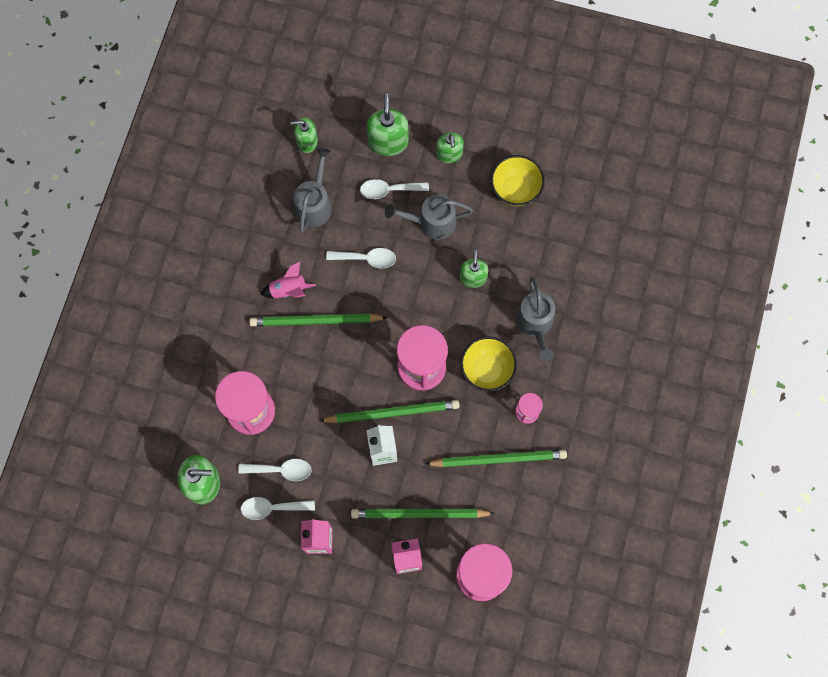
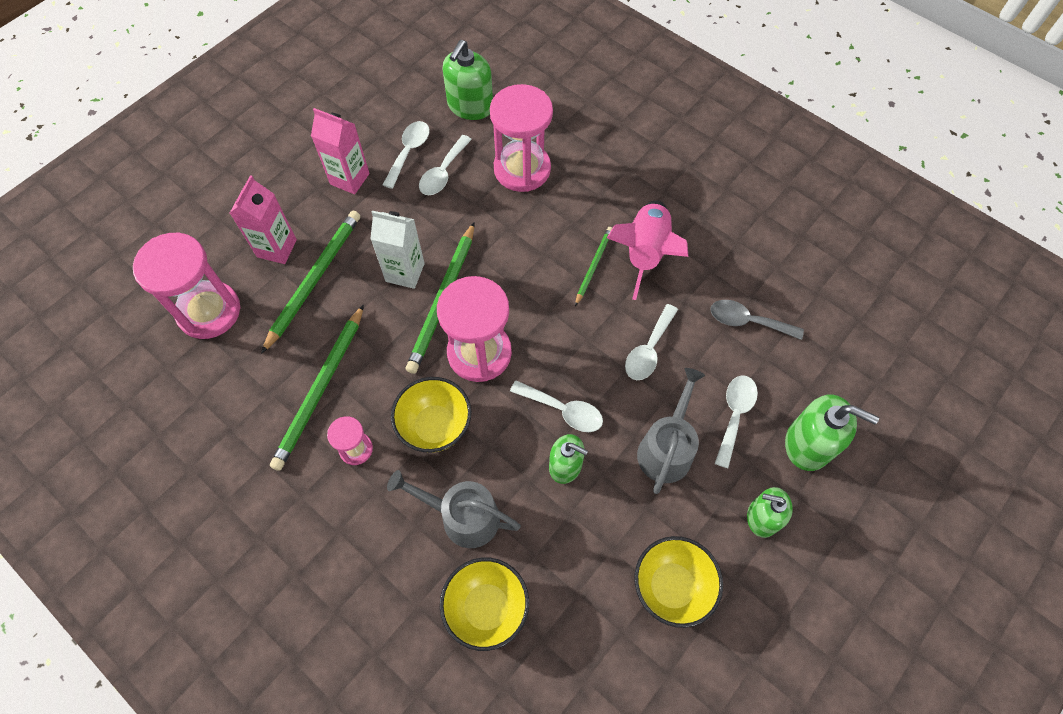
camera: 115 degrees right, 10 degrees down
green pencil [249,314,388,326] -> green pencil [575,227,612,306], size x0.56
pink rocket [261,262,316,298] -> pink rocket [607,201,688,300], size x1.65
green soap dispenser [290,117,318,153] -> none
grey watering can [294,148,332,233] -> grey spoon [711,300,804,340]
none -> yellow bowl [440,558,529,651]
none -> white spoon [510,380,603,432]

